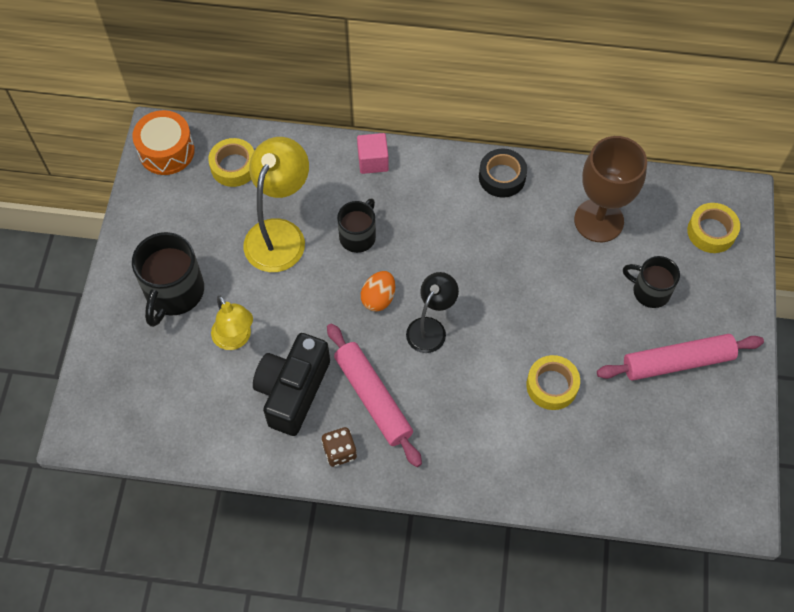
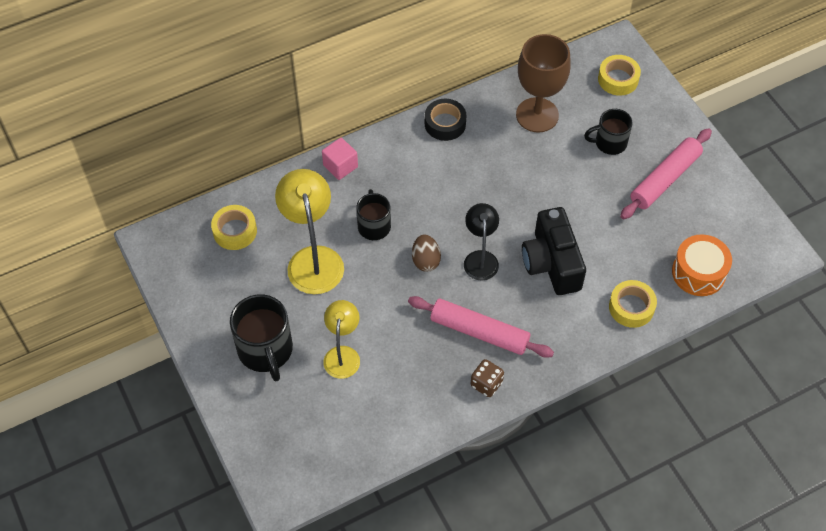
camera: 35 degrees left, 5 degrees down
orange drum [132,110,195,175] -> orange drum moved to [672,234,732,296]
yellow lamp [211,296,253,350] -> yellow lamp turned 105 degrees counterclockwise [323,300,360,379]
black camera [253,333,330,436] -> black camera moved to [522,207,586,295]
orange egg [361,271,395,312] -> brown egg [412,235,441,272]
yellow tape [526,355,580,410] -> yellow tape moved to [609,280,657,328]

